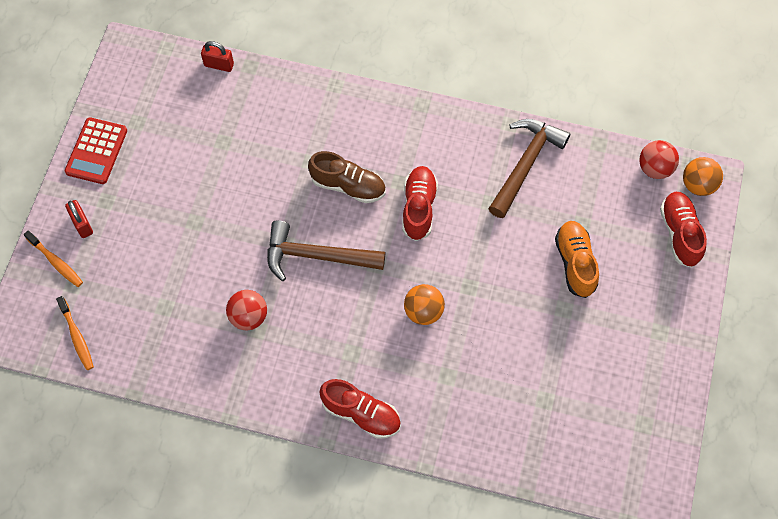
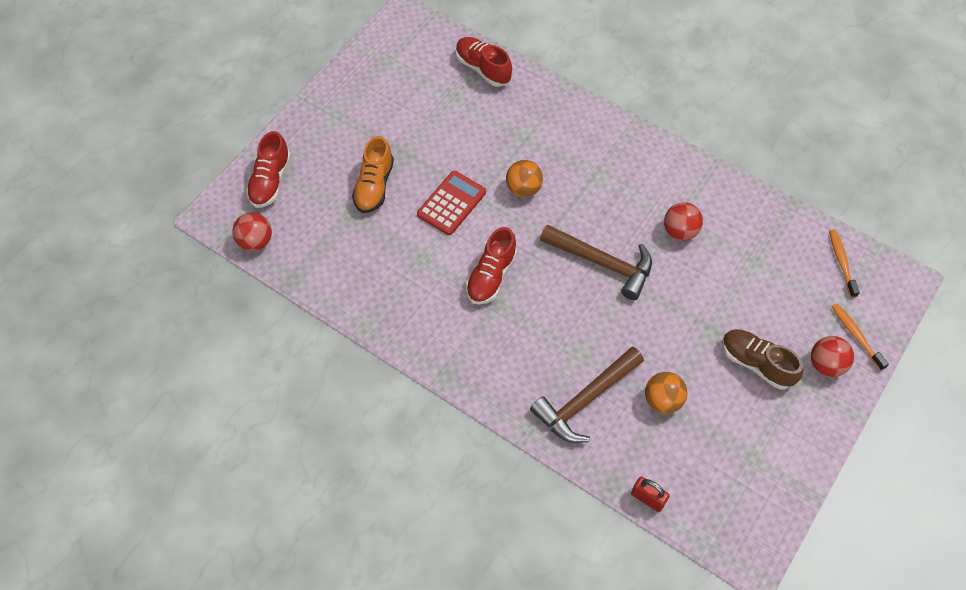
camera: 160 degrees left, 5 degrees down
red calculator [65,117,127,184] -> red calculator moved to [417,171,486,235]
red padlock [65,200,93,238] -> red ball [811,336,854,377]
brown shoe [308,151,386,203] -> brown shoe moved to [722,329,803,390]
red shoe [319,379,401,438] -> red shoe moved to [456,37,512,87]
brown hammer [488,119,570,218] -> brown hammer moved to [530,347,644,443]
orange ball [683,157,723,196] -> orange ball moved to [645,372,687,414]

